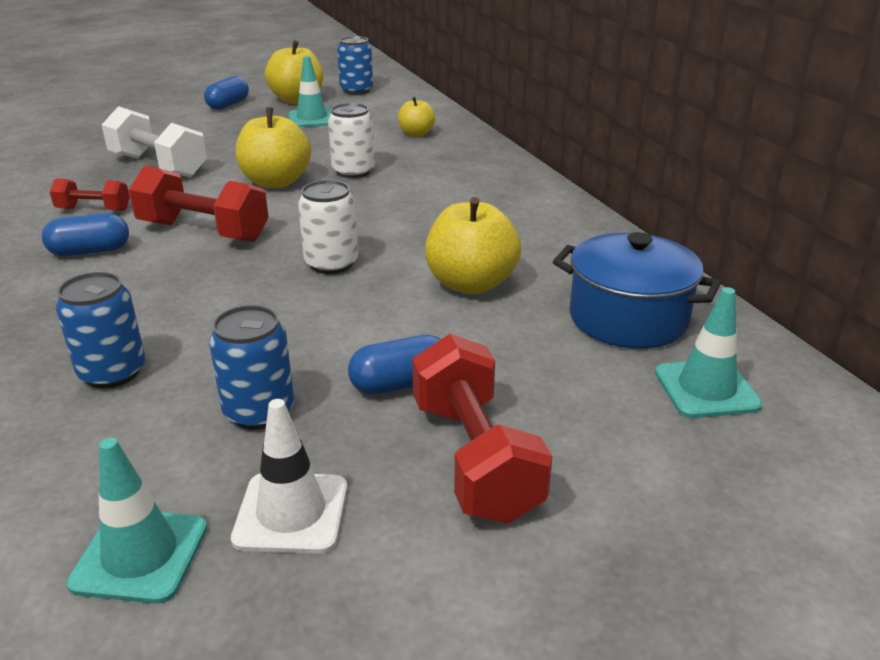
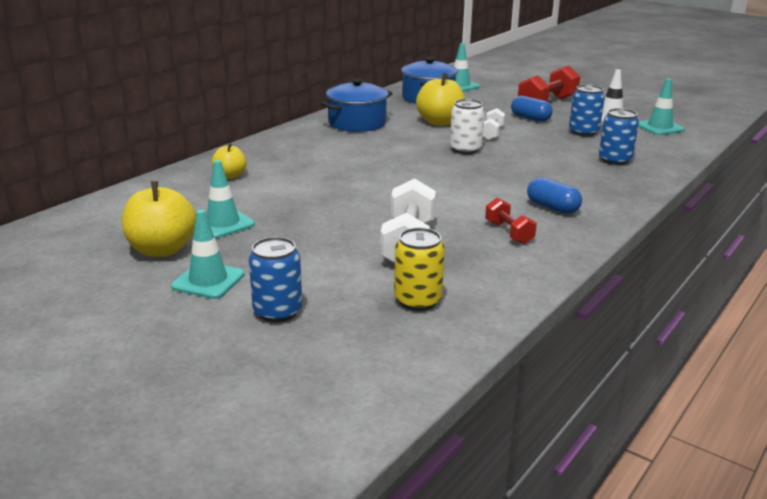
camera: 120 degrees left, 5 degrees down
red dumbbell [128,166,268,242] -> none
blue capsule [204,76,249,110] -> turquoise traffic cone [171,210,244,299]
yellow apple [236,107,311,188] -> none
white can [328,103,375,178] -> none
blue can [337,36,373,95] -> blue can moved to [249,237,302,322]
none -> blue pot [320,78,393,132]
none -> yellow can [394,228,445,311]
none -> white dumbbell [483,108,505,141]

